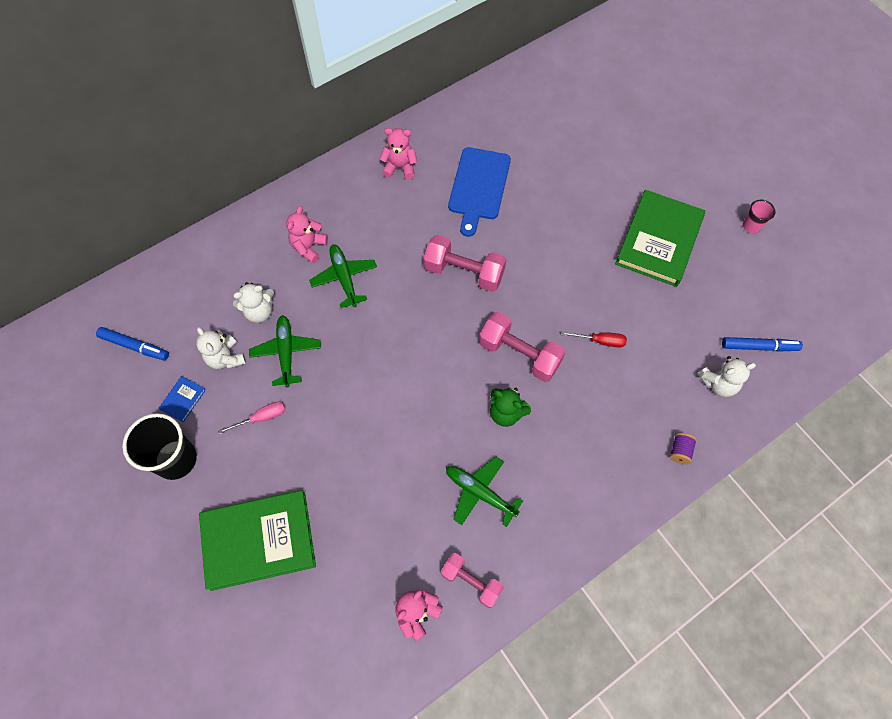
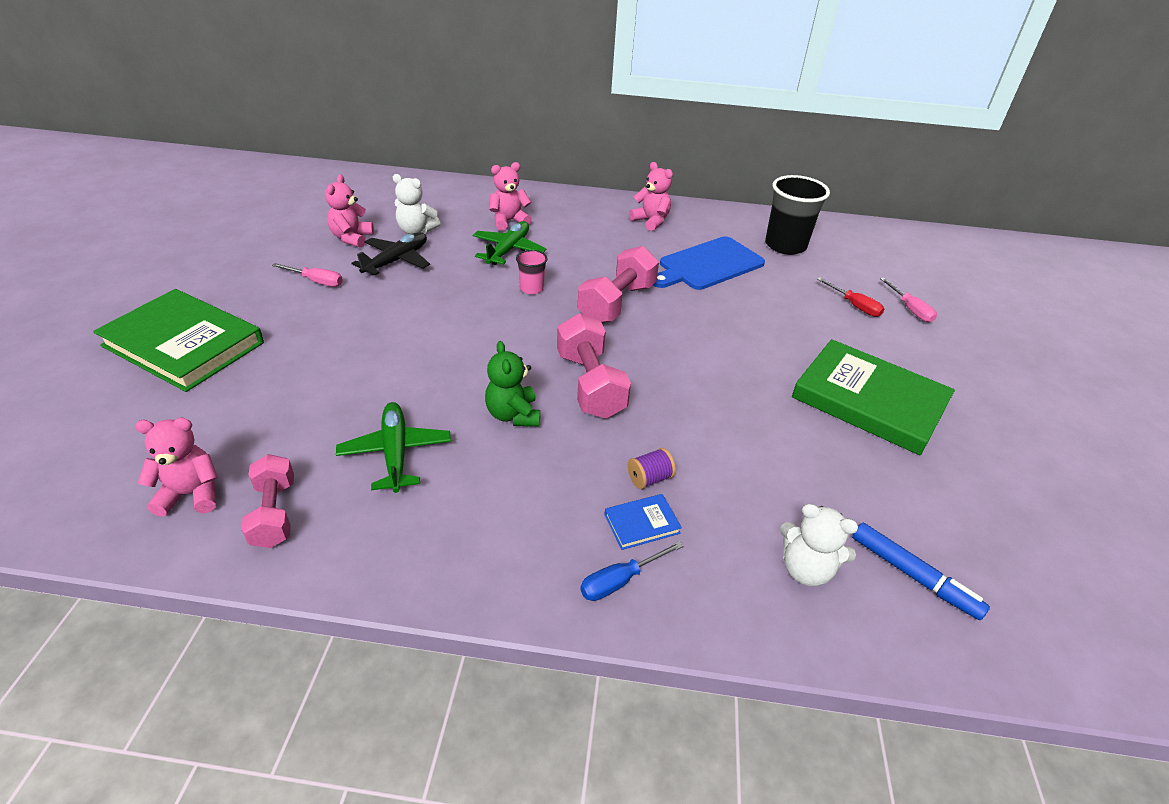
camera: 40 degrees right, 25 degrees down
blue marker [96,327,169,360] -> none
black cup [122,413,197,480] -> black cup moved to [765,175,830,255]
blue book [158,376,206,423] -> blue book moved to [604,494,682,550]
white teddy bear [196,327,246,369] -> pink teddy bear [325,175,374,248]
green plane [249,315,321,387] -> black plane [351,232,430,275]
pink dumbbell [423,235,506,292] -> pink dumbbell turned 60 degrees clockwise [578,246,659,323]
red screwdriver [561,331,627,348] -> red screwdriver moved to [817,277,884,317]
green book [615,190,705,287] -> green book turned 60 degrees clockwise [792,339,955,455]
purple spool [670,433,697,464] -> purple spool moved to [628,448,676,489]
pink cup [743,200,775,233] -> pink cup moved to [516,250,548,294]
none -> blue screwdriver [580,541,683,601]
none -> pink screwdriver [880,278,937,322]

